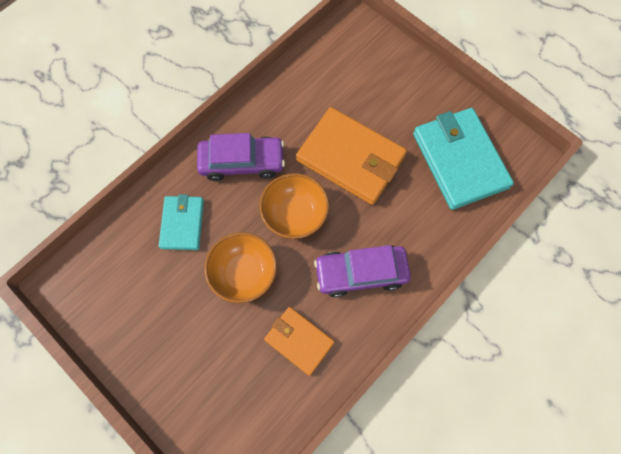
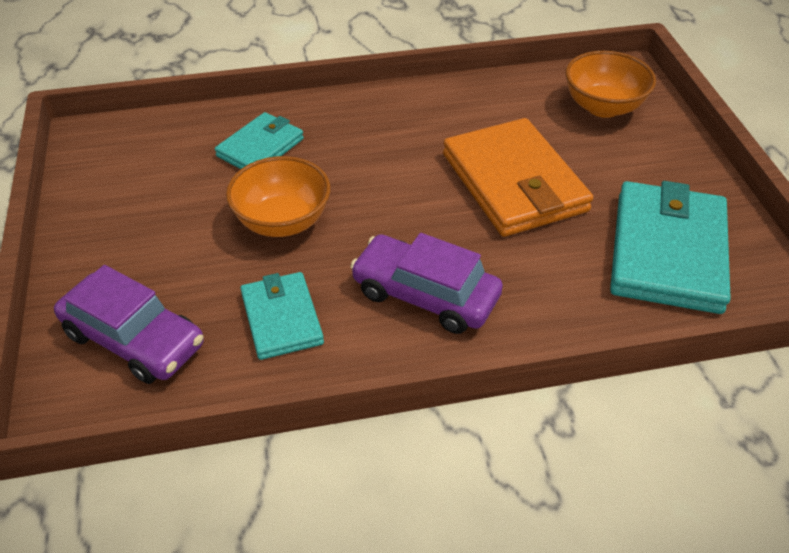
camera: 35 degrees right, 25 degrees down
purple car [197,133,285,181] -> purple car moved to [54,265,204,384]
orange bowl [259,173,329,239] -> orange bowl moved to [565,51,656,118]
orange wallet [264,307,335,376] -> turquoise wallet [240,272,324,360]

